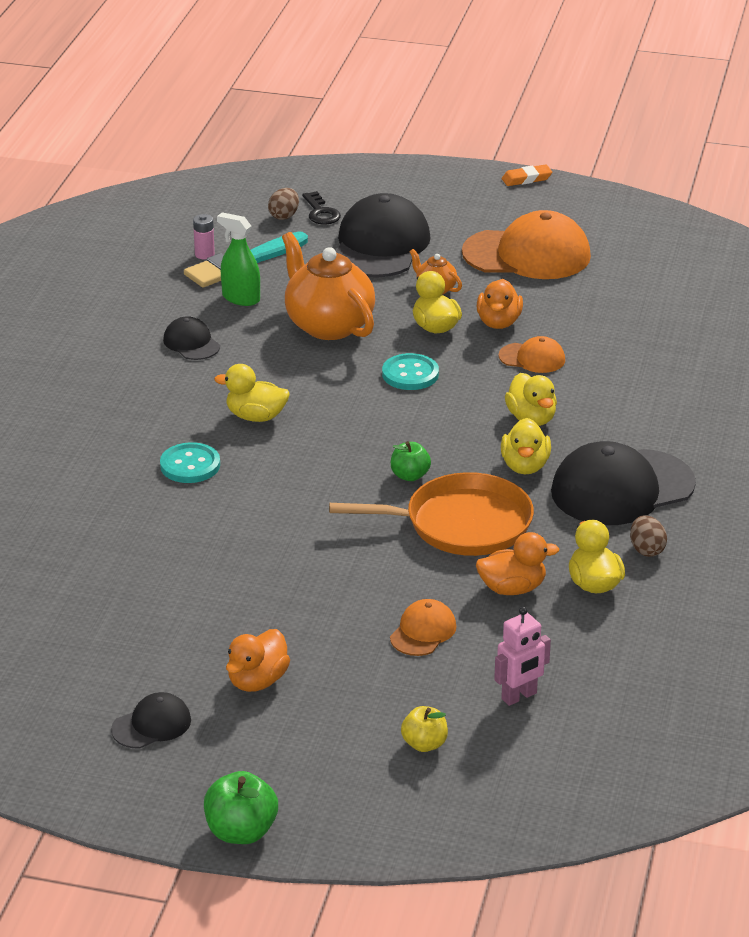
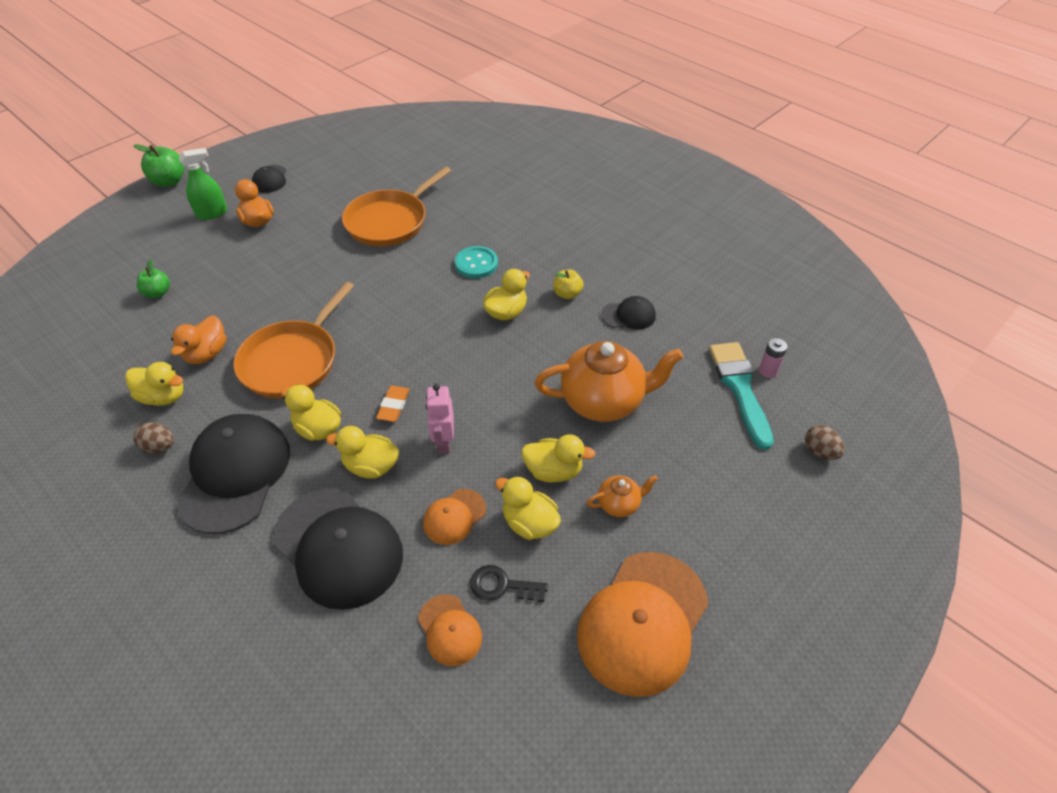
camera: 120 degrees right, 15 degrees up
green spray bottle [217,212,260,306] -> green spray bottle moved to [179,148,227,220]
black key [302,191,341,225] -> black key moved to [470,565,548,602]
black cap [336,193,431,278] -> black cap moved to [273,488,403,610]
turquoise button [382,353,439,390] -> none
orange cap [390,599,456,656] -> orange cap moved to [418,594,482,666]
green apple [391,441,431,481] -> green apple moved to [137,259,170,298]
yellow apple [401,706,448,752] -> yellow apple moved to [553,269,583,299]
orange duck [477,279,523,329] -> yellow duck [495,476,561,540]
pink robot [494,607,551,706] -> pink robot moved to [426,384,454,453]
orange eraser [502,164,552,186] -> orange eraser moved to [376,386,410,422]
none -> orange pan [342,167,451,246]

